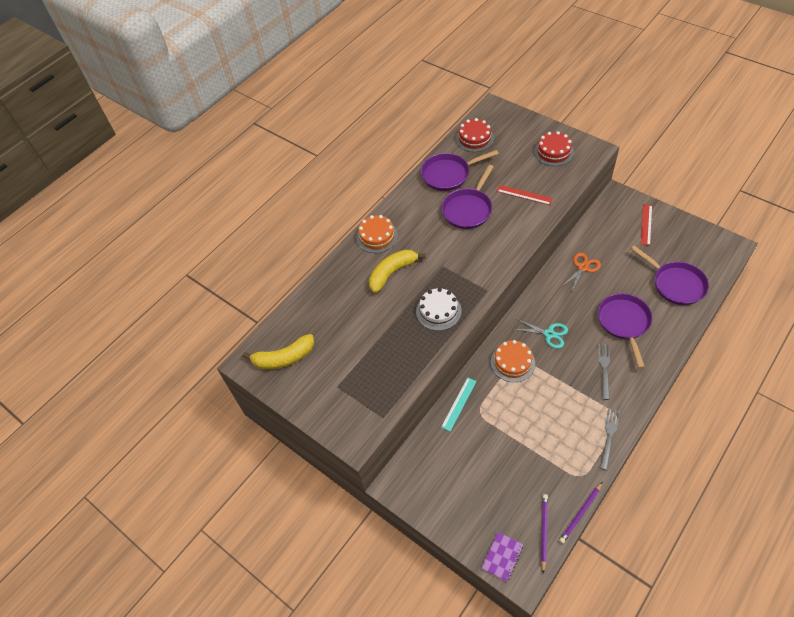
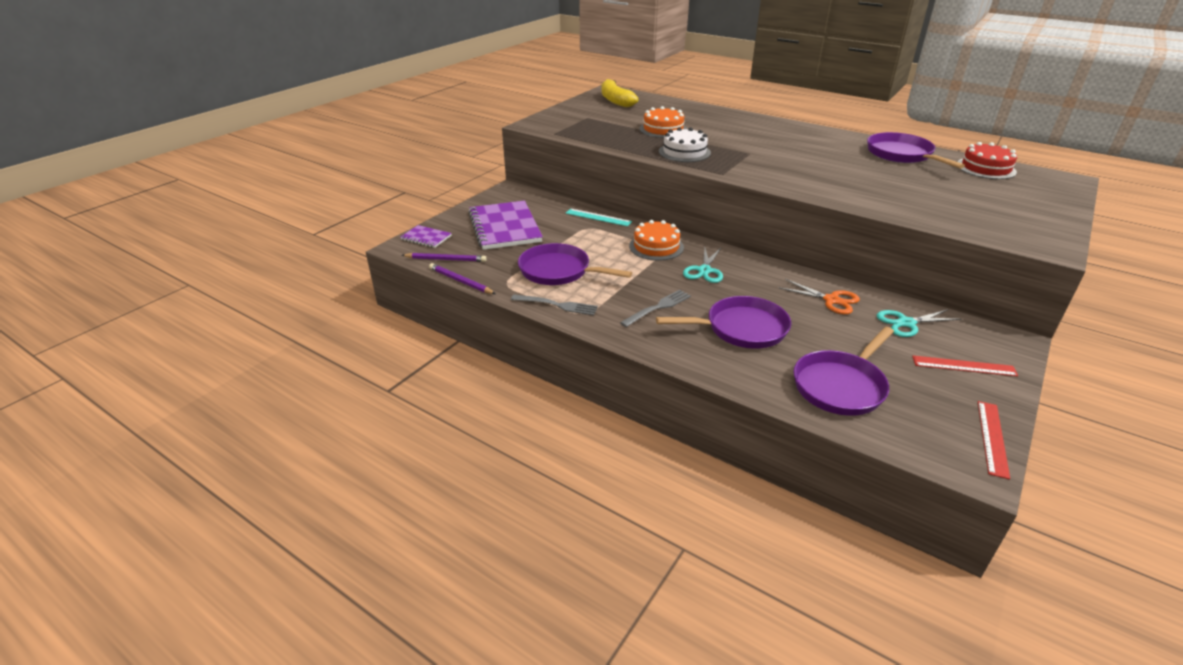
camera: 80 degrees right, 20 degrees down
orange cake [356,215,398,253] -> orange cake moved to [639,106,687,138]
yellow banana [369,249,426,293] -> none
purple pan [441,165,494,229] -> purple pan moved to [518,243,632,285]
red ruler [497,185,553,205] -> red ruler moved to [978,401,1010,479]
red cake [534,131,574,166] -> none
grey fork [598,344,610,400] -> grey fork turned 45 degrees counterclockwise [620,290,691,327]
none -> purple notebook [469,201,543,250]
none -> turquoise scissors [877,309,961,337]

